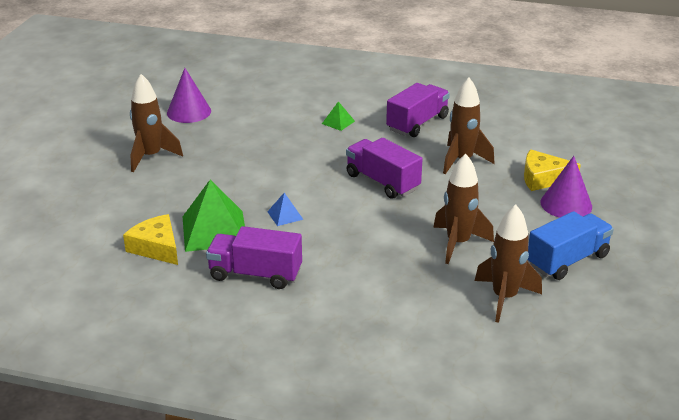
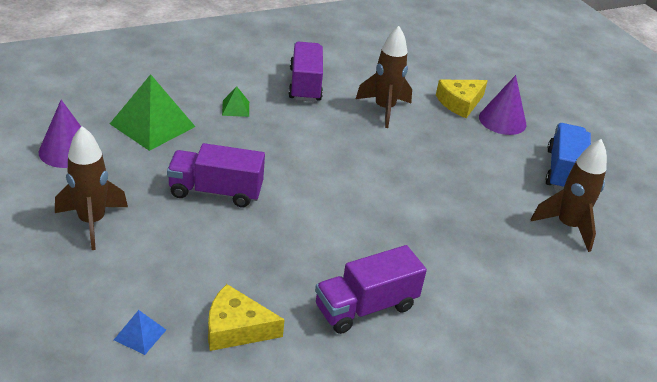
camera: 45 degrees left, 5 degrees up
green pyramid [183,180,245,252] -> green pyramid moved to [110,74,195,151]
blue pyramid [267,192,303,226] -> blue pyramid moved to [114,310,166,355]
purple truck [346,138,423,199] -> purple truck moved to [167,143,265,207]
brown rocket [433,154,494,264] -> none

